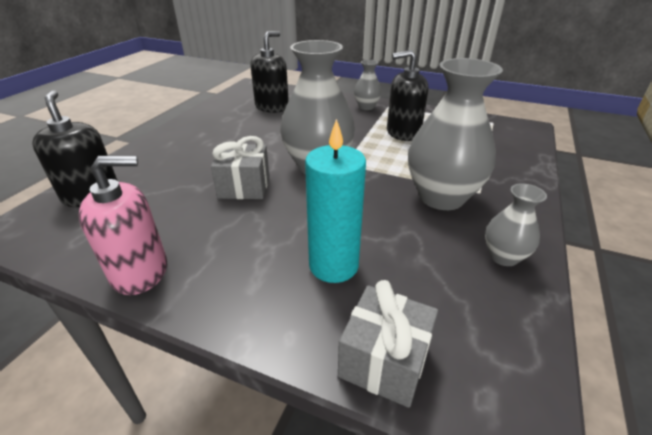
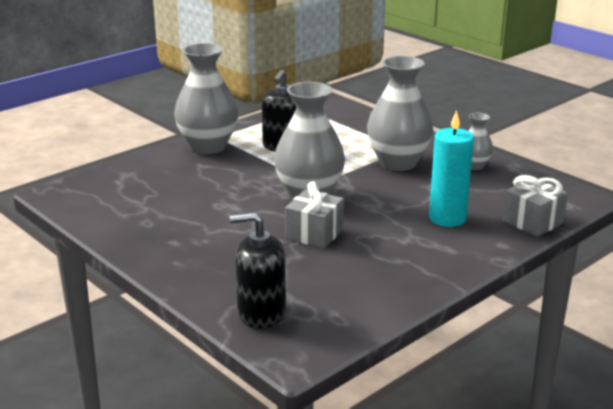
camera: 65 degrees left, 10 degrees down
pink soap dispenser [78,156,167,295] -> none
black soap dispenser [250,31,289,113] -> none
grey vase [354,60,382,110] -> grey vase [174,43,238,154], size x1.98

